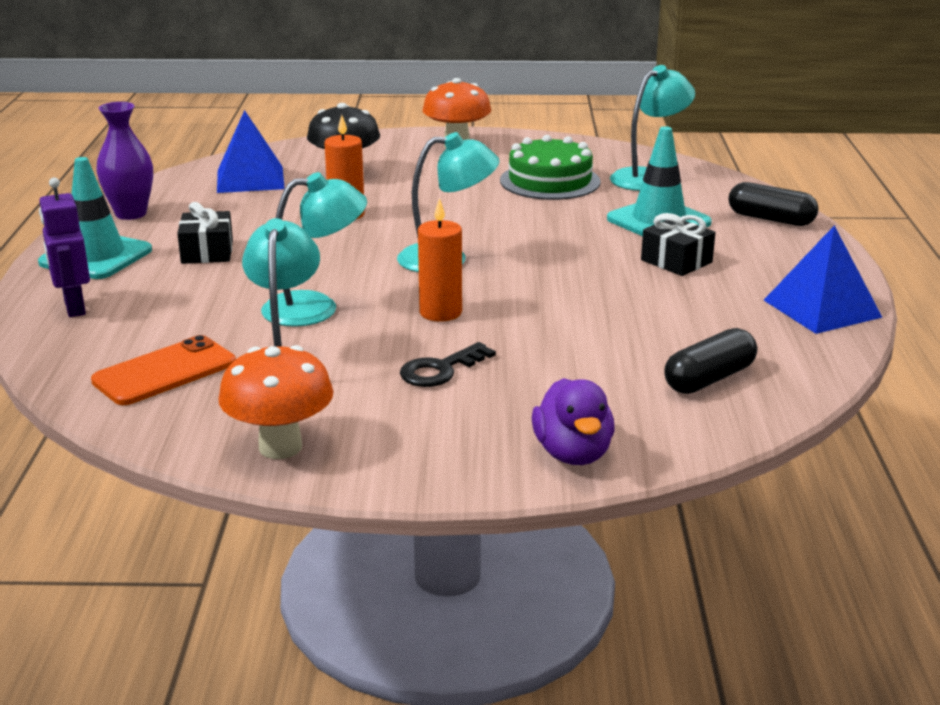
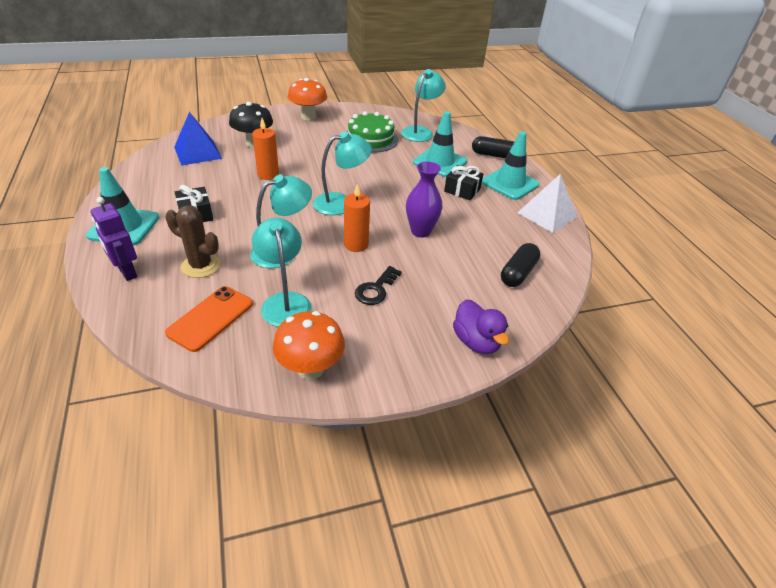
camera: 20 degrees left, 15 degrees up
purple vase [96,102,153,220] -> purple vase moved to [406,162,442,238]
blue pyramid [764,225,882,334] -> white pyramid [517,174,577,233]
none -> brown cactus [165,205,220,278]
none -> turquoise traffic cone [482,132,539,200]

